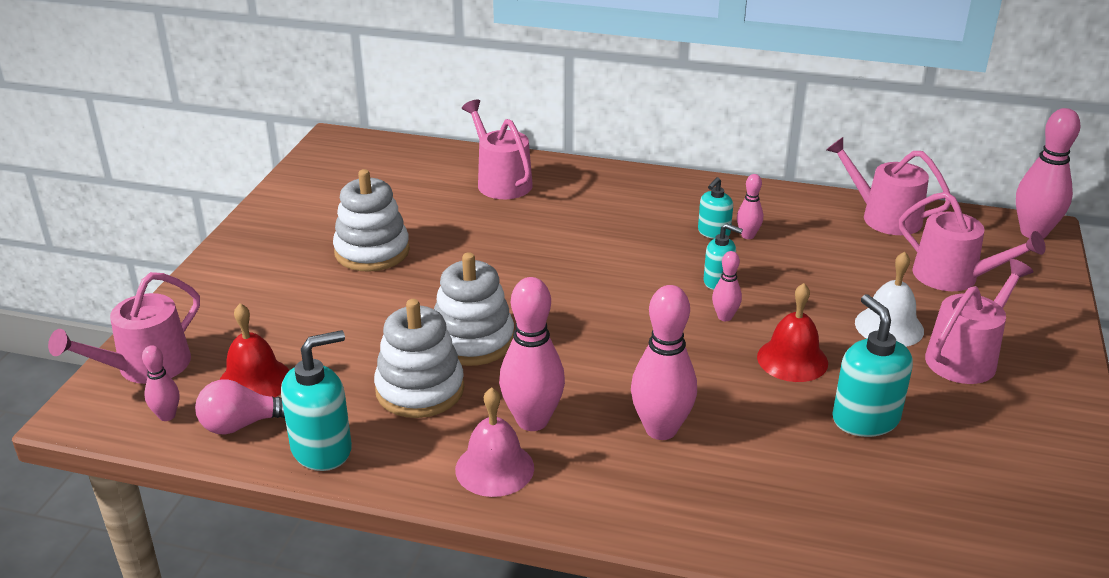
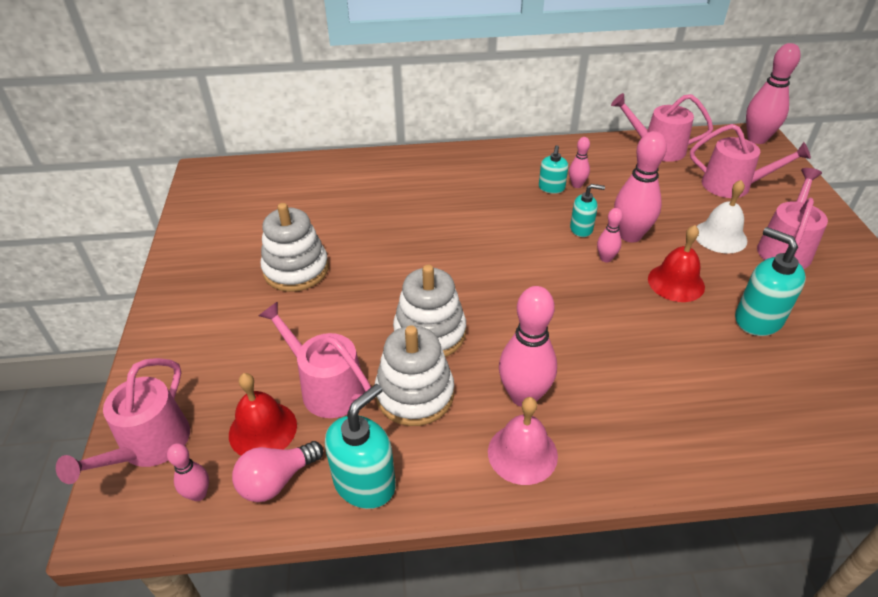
camera: 20 degrees left, 10 degrees up
pink watering can [462,99,533,199] -> pink watering can moved to [259,301,371,418]
pink bowling pin [631,285,697,440] -> pink bowling pin moved to [614,131,667,243]

